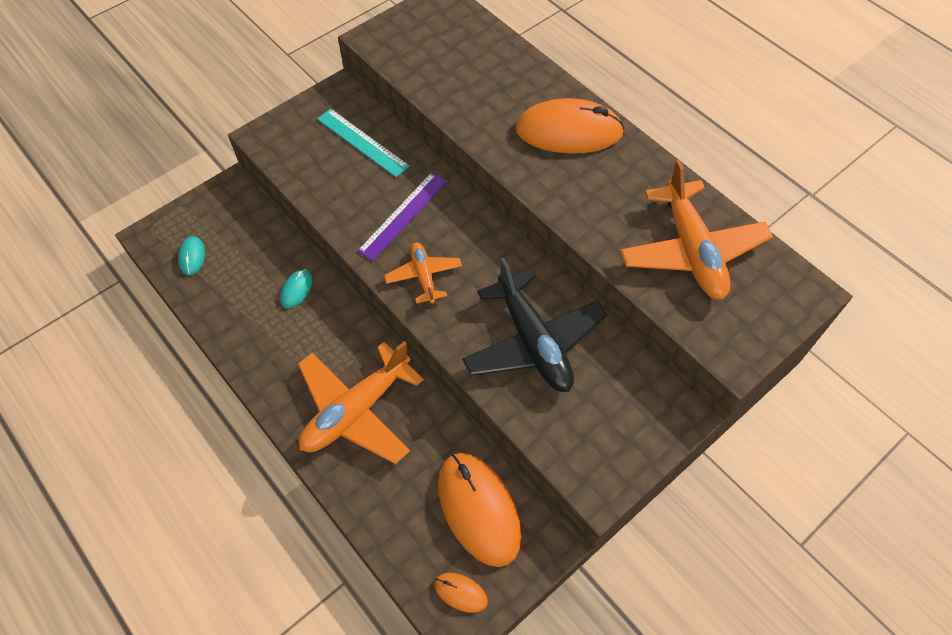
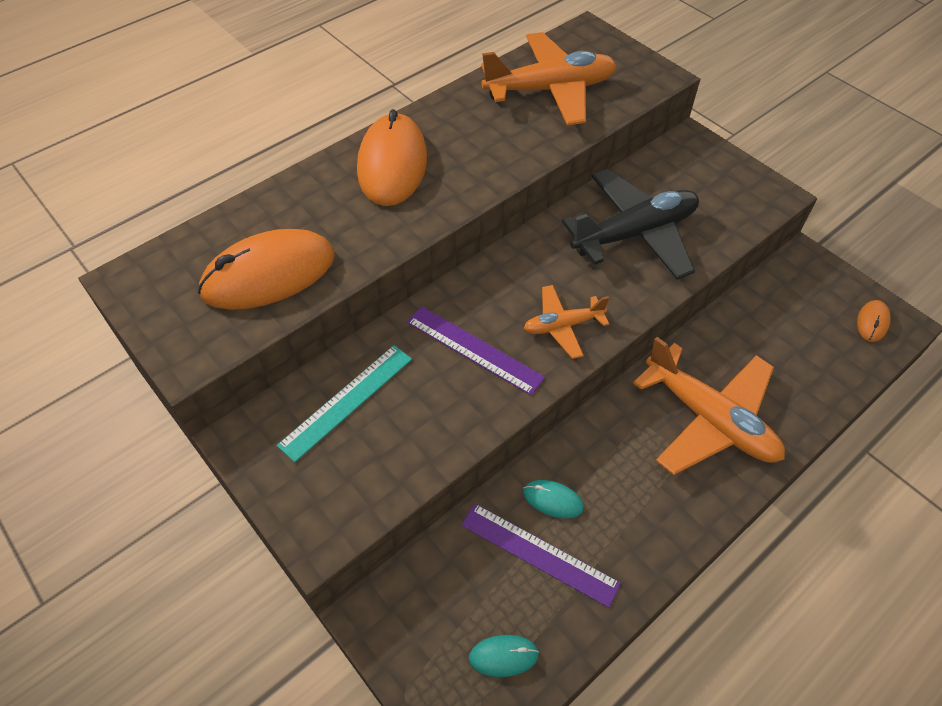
camera: 90 degrees left, 5 degrees down
orange mouse [438,453,521,567] -> orange mouse moved to [198,229,335,310]
none -> purple ruler [461,504,621,608]

